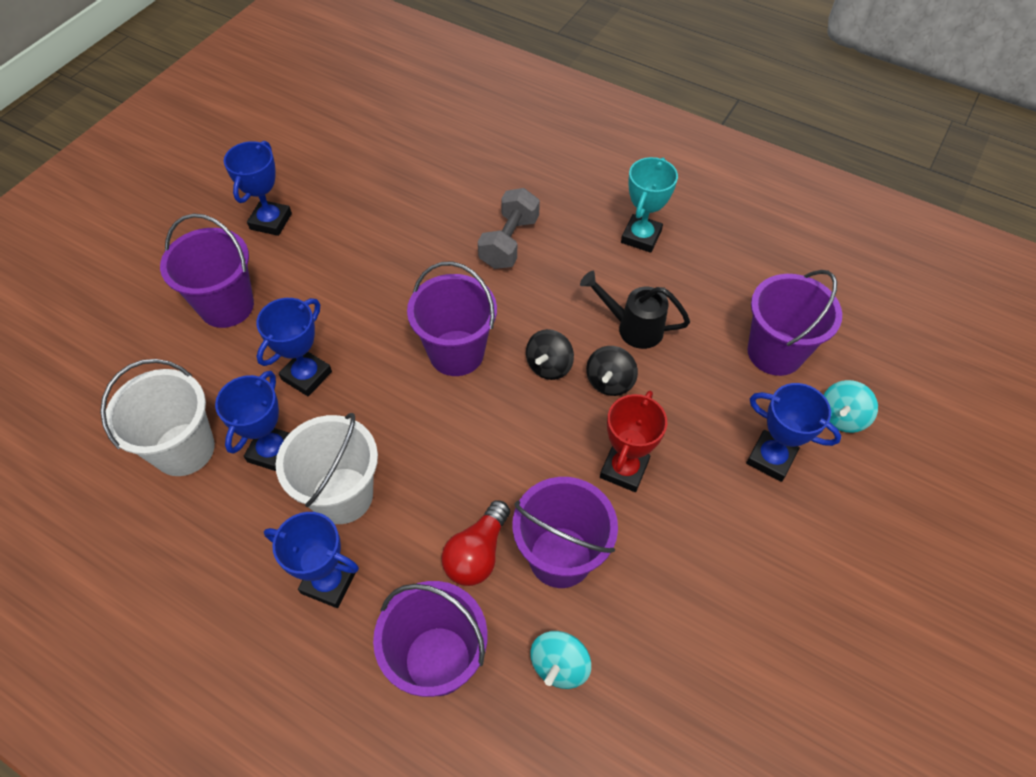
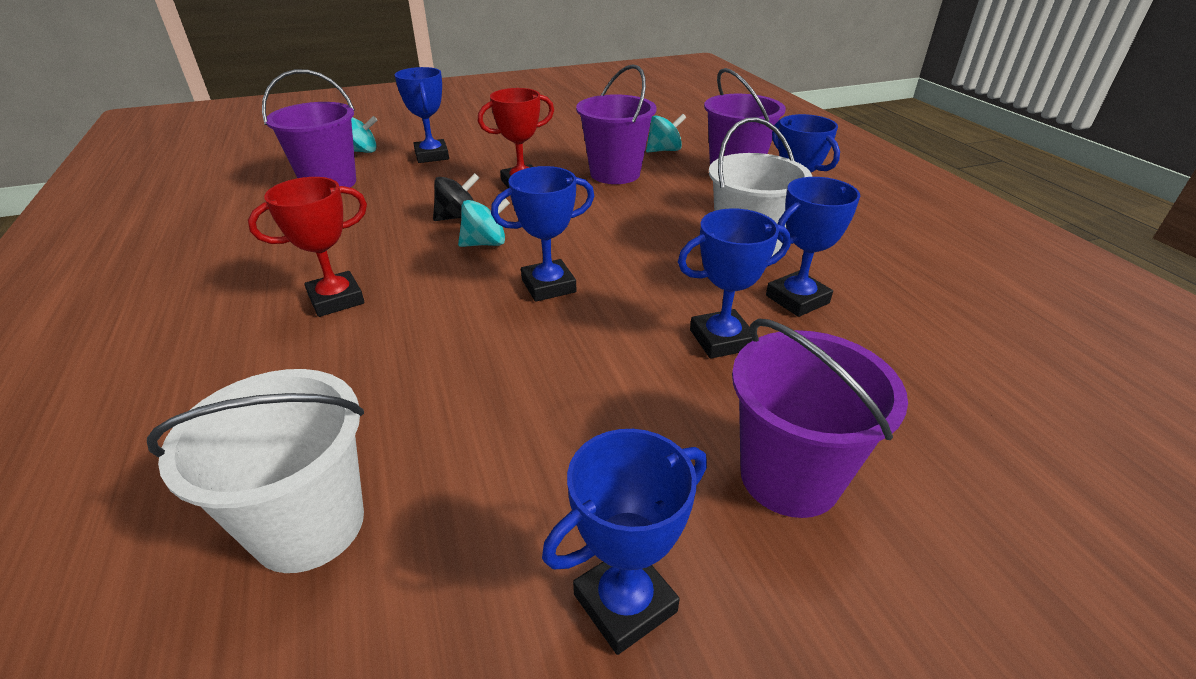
camera: 140 degrees left, 20 degrees down
white bucket [100,359,215,476] -> white bucket moved to [147,369,364,573]
purple bucket [407,261,497,376] -> blue trophy [491,166,594,302]
red light bulb [441,500,510,586] -> none
grey dumbbell [478,188,540,269] -> none
black spinning top [526,329,574,380] -> turquoise spinning top [458,198,510,247]
black watering can [580,271,690,349] -> none
turquoise trophy [621,157,678,253] -> none
none -> red trophy [248,177,367,317]

